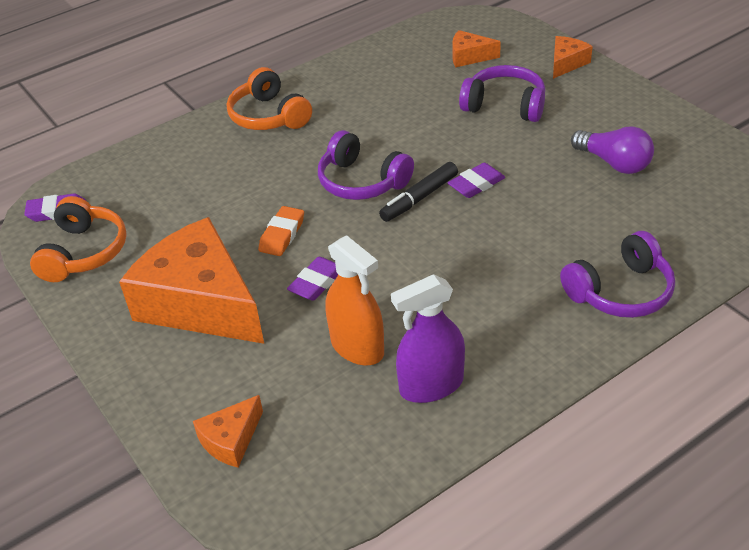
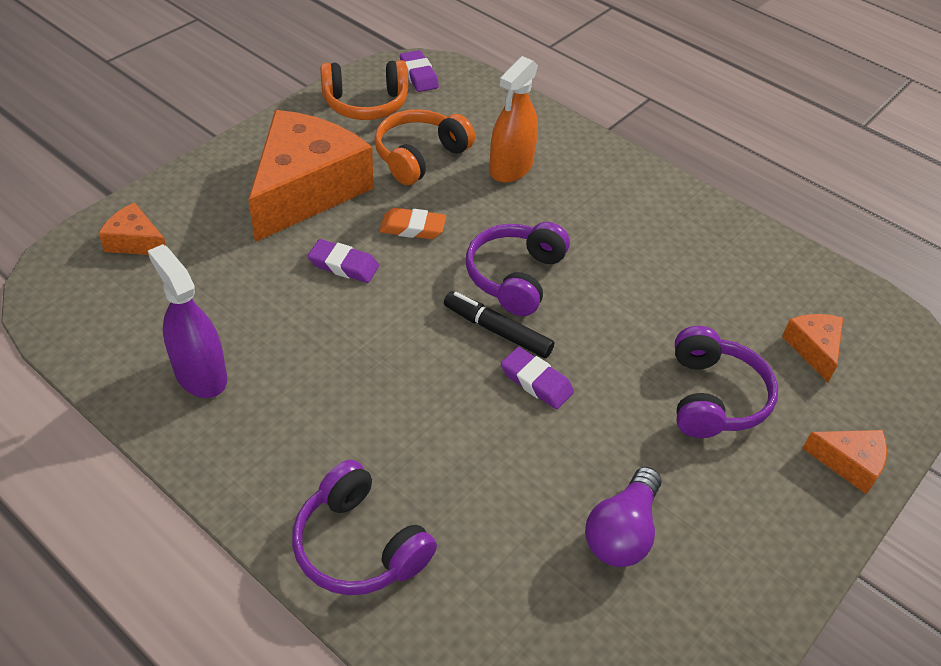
camera: 70 degrees right, 5 degrees up
orange headphones [227,67,312,130] -> orange headphones moved to [374,109,475,185]
orange spray bottle [325,235,384,365] -> orange spray bottle moved to [489,56,538,183]

